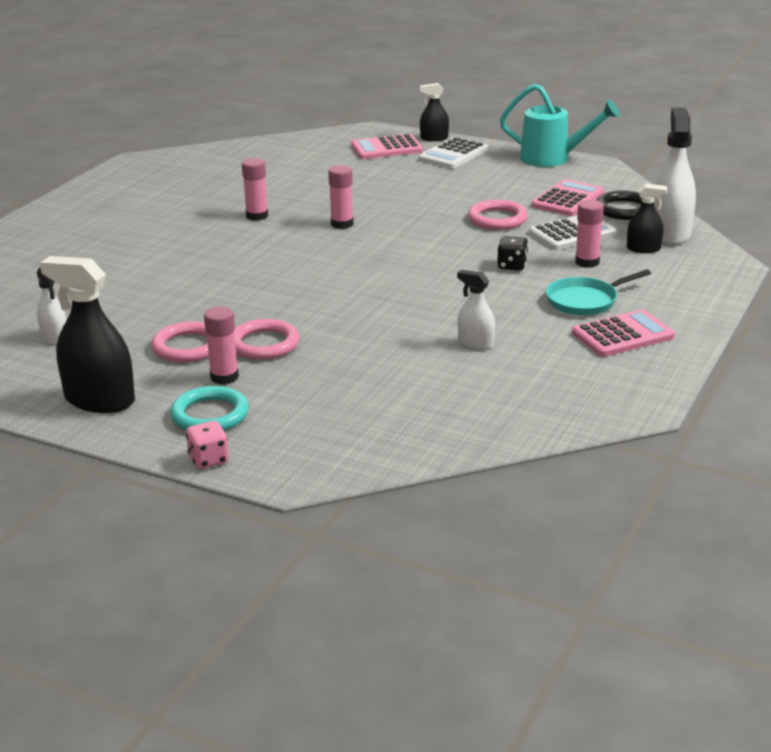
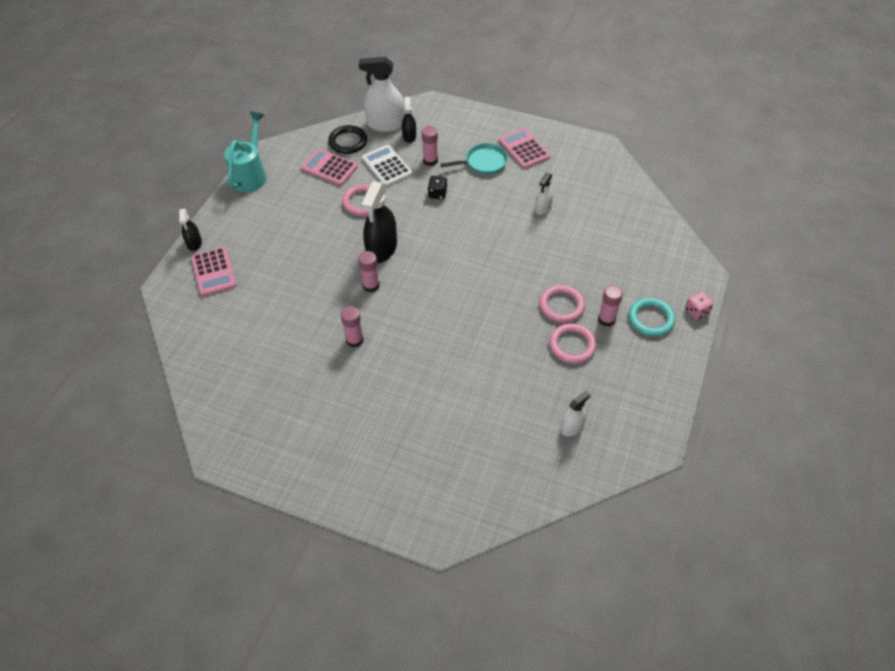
camera: 95 degrees left, 25 degrees up
black spray bottle [40,256,135,413] -> black spray bottle moved to [361,181,397,263]
white calculator [419,137,489,169] -> none
turquoise pan [546,269,651,315] -> turquoise pan turned 75 degrees counterclockwise [440,143,508,174]

